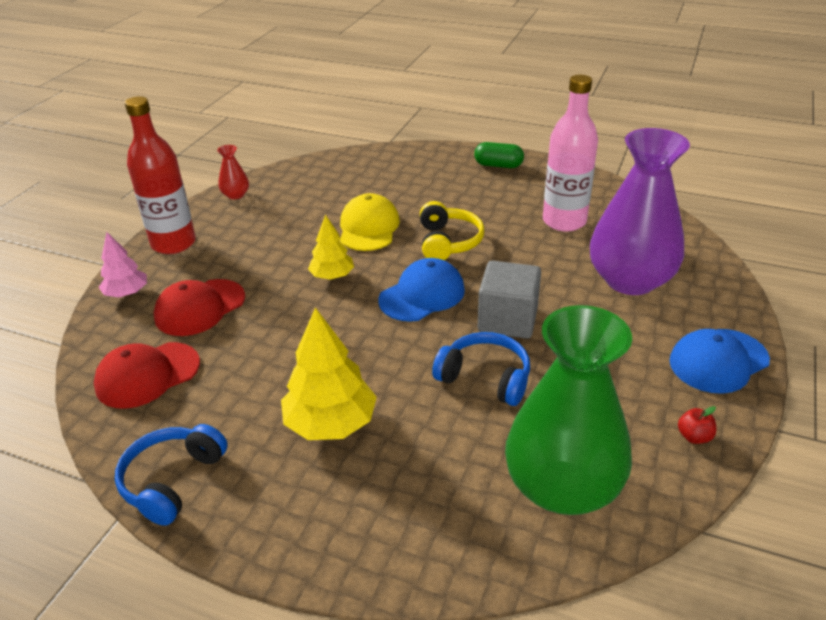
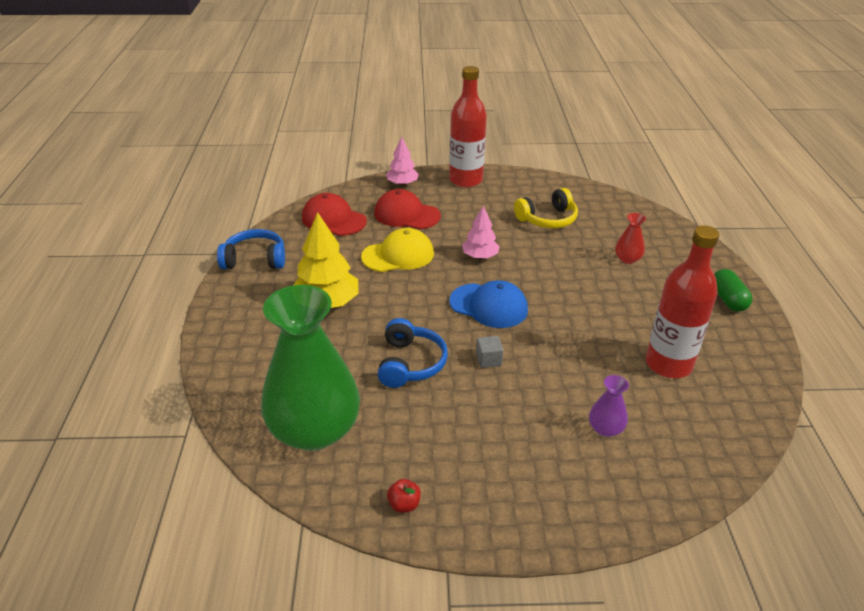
camera: 65 degrees right, 0 degrees up
red vase [217,145,249,199] -> red vase moved to [615,213,646,264]
yellow tree [308,214,354,280] -> pink tree [462,206,500,259]
yellow cap [340,193,400,251] -> yellow cap moved to [361,228,434,272]
yellow headphones [420,201,484,260] -> yellow headphones moved to [514,188,578,228]
grey cube [478,260,541,339] -> grey cube [476,336,503,368], size x0.47
pink bottle [543,75,598,232] -> red bottle [646,225,719,378]
purple vase [590,128,690,295] -> purple vase [589,375,629,437], size x0.40
blue cap [669,329,770,394] -> none

